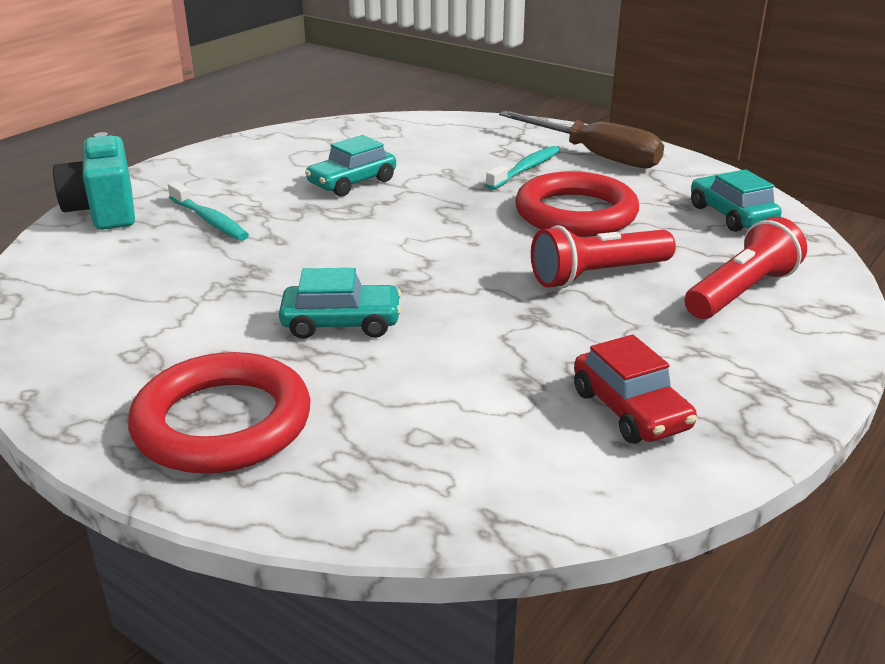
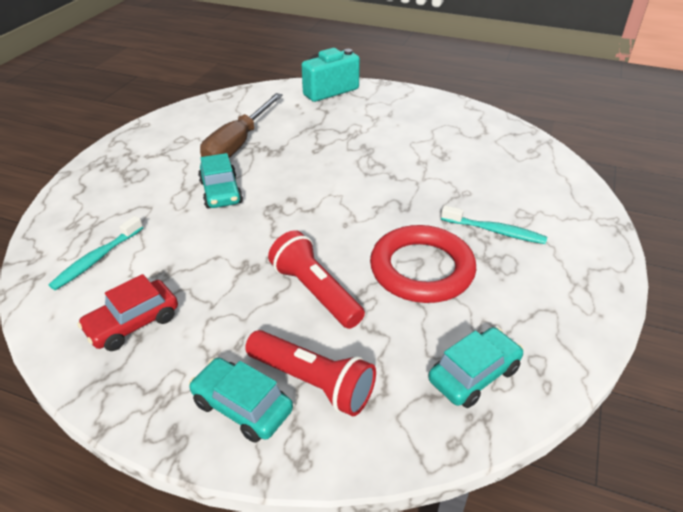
camera: 75 degrees right, 10 degrees up
red ring [128,352,311,474] -> none
turquoise toothbrush [168,181,249,240] -> turquoise toothbrush moved to [49,216,143,290]
turquoise car [305,135,396,196] -> turquoise car moved to [189,358,293,443]
brown screwdriver [499,111,664,168] -> brown screwdriver moved to [200,93,283,158]

